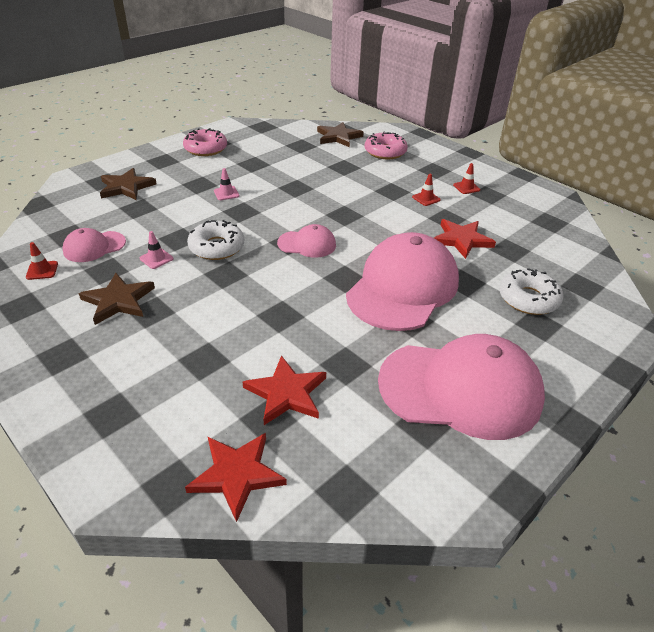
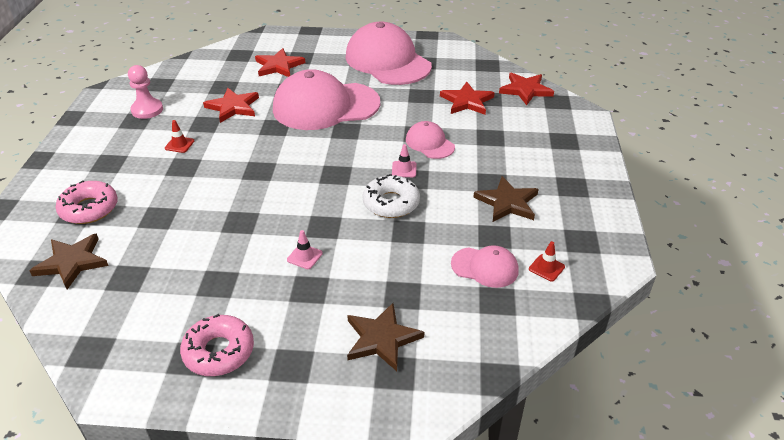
camera: 130 degrees left, 0 degrees up
pink traffic cone [140,231,174,269] -> pink traffic cone moved to [392,144,417,177]
pink cap [277,224,336,257] -> pink cap moved to [406,121,455,159]
red traffic cone [453,163,480,194] -> none
white donut [499,268,563,315] -> red star [255,48,305,77]
none -> pink pawn [128,65,163,119]

